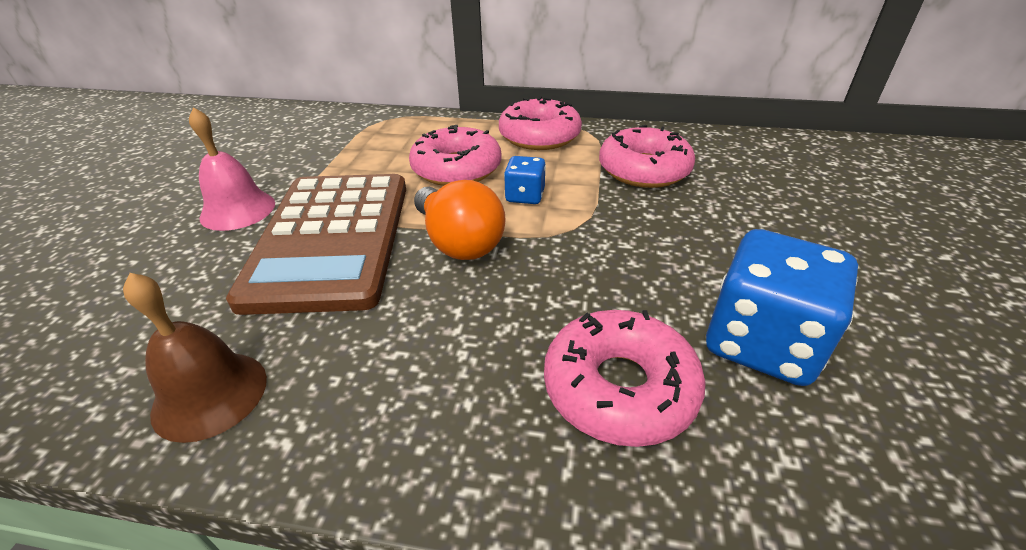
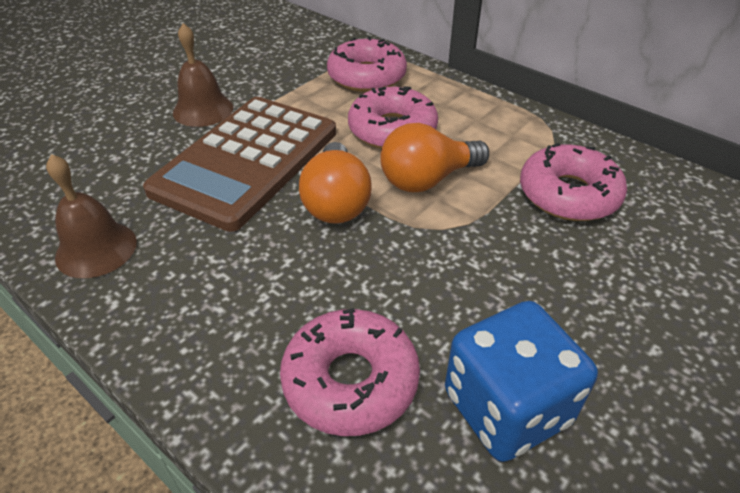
camera: 30 degrees right, 5 degrees up
pink bell [189,107,275,231] -> brown bell [173,23,233,127]
pink donut [499,96,582,150] -> pink donut moved to [327,36,407,92]
blue dice [504,156,546,204] -> orange light bulb [380,123,489,192]

